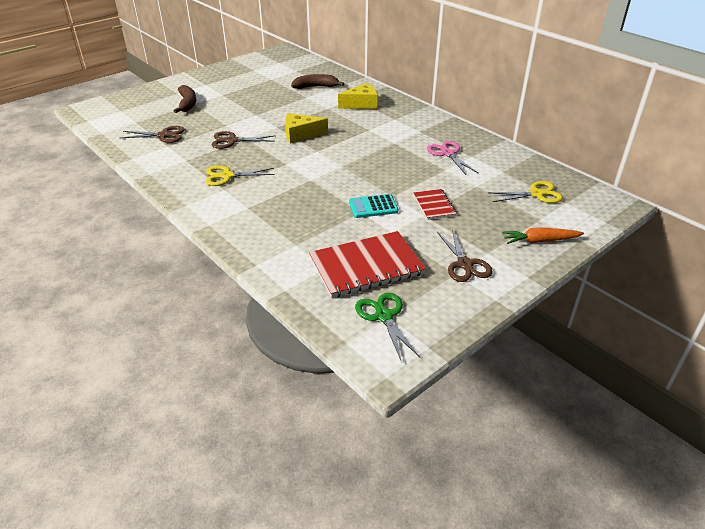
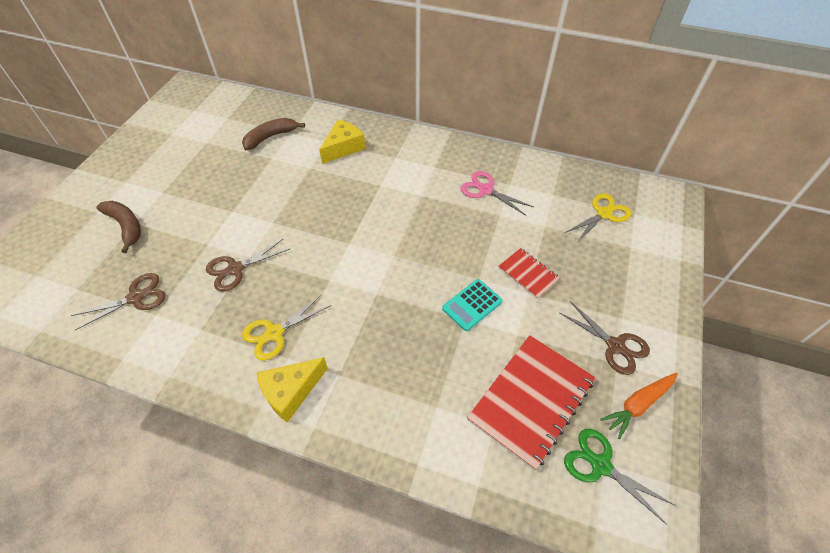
camera: 30 degrees left, 15 degrees up
yellow cheese [285,113,328,144] -> yellow cheese moved to [257,357,328,423]
orange carrot [502,227,584,244] -> orange carrot moved to [600,372,678,439]

